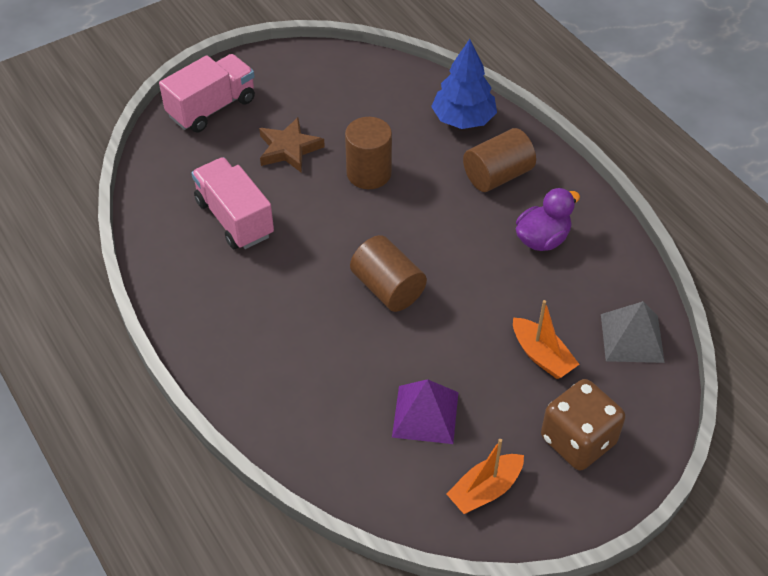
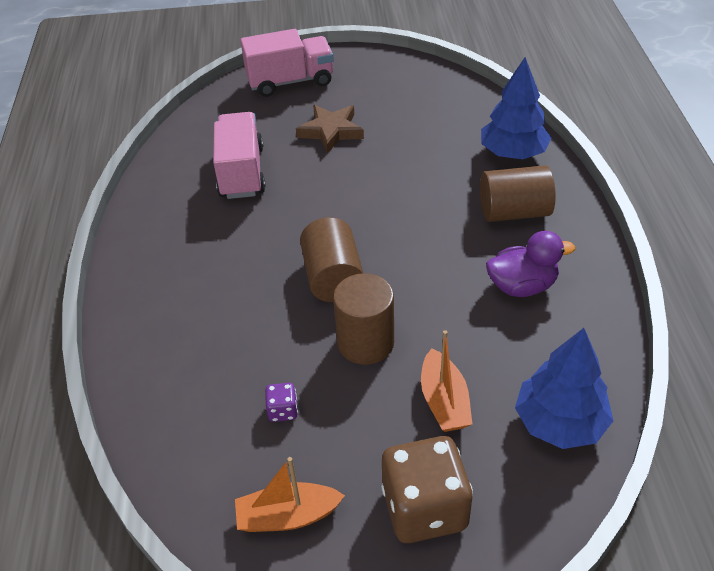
camera: 30 degrees right, 5 degrees down
brown cylinder [345,117,392,189] -> brown cylinder moved to [333,273,394,365]
purple pyramid [392,379,458,444] -> purple dice [265,383,298,422]
grey pyramid [601,301,665,363] -> blue tree [515,328,613,449]

